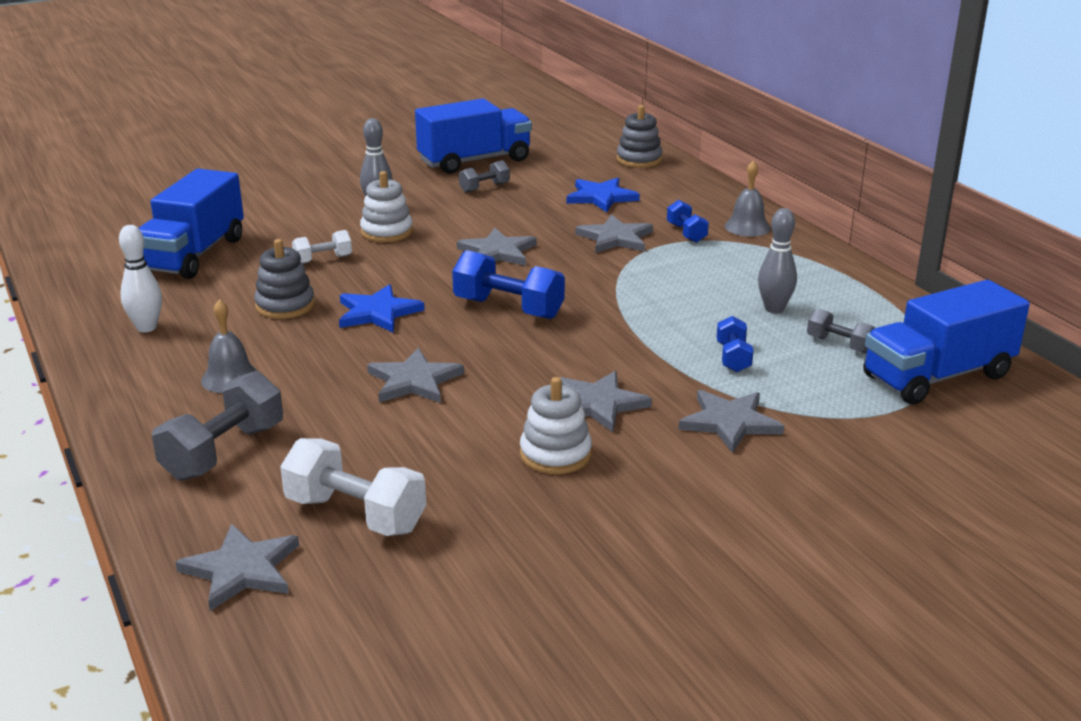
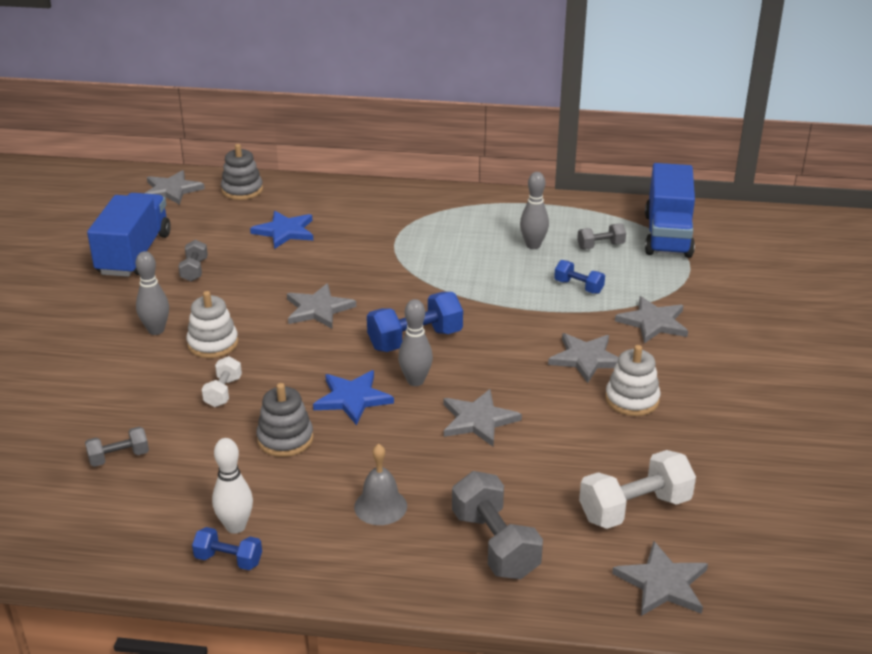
camera: 55 degrees left, 5 degrees up
blue truck [139,169,244,279] -> grey dumbbell [85,427,149,467]
grey star [575,214,653,253] -> grey star moved to [145,170,205,205]
blue dumbbell [667,200,709,243] -> blue dumbbell moved to [192,527,262,570]
grey bell [725,160,771,237] -> none
none -> grey bowling pin [398,299,433,386]

